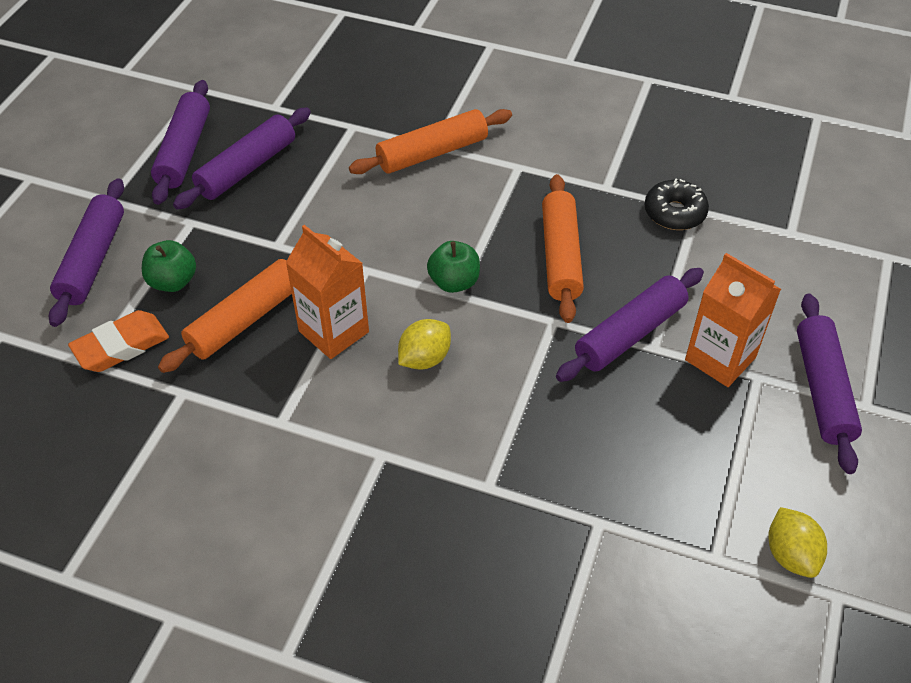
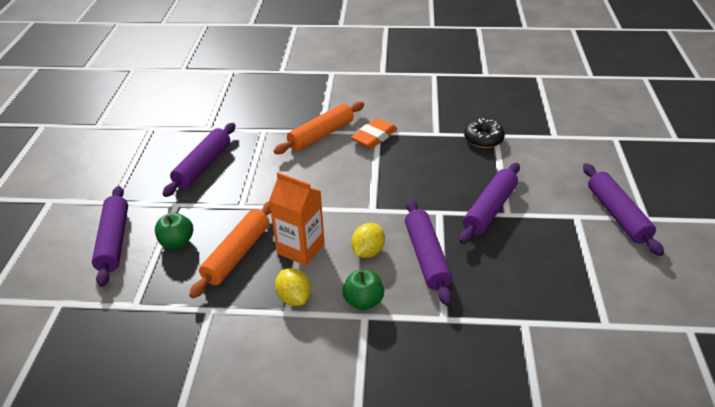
camera: 15 degrees left, 10 degrees down
orange eraser [68,310,169,372] -> orange eraser moved to [351,118,397,149]
purple rolling pin [151,80,210,205] -> purple rolling pin moved to [405,199,452,306]
green apple [427,241,480,293] -> green apple moved to [342,270,384,310]
orange rolling pin [542,174,584,323] -> none
orange carton [685,253,781,387] -> none
yellow lemon [768,507,827,578] -> yellow lemon moved to [275,268,311,306]

